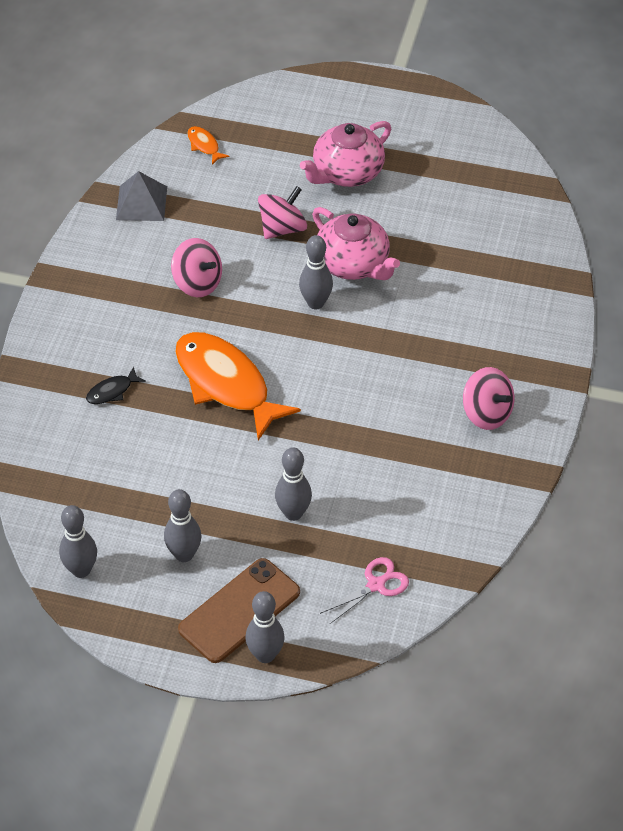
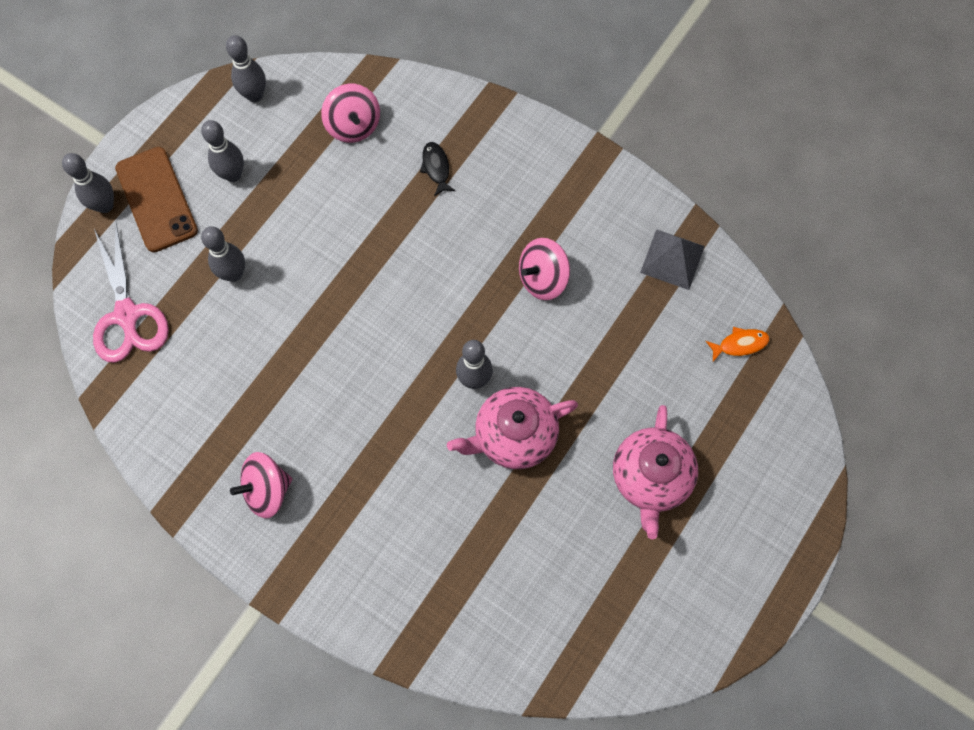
camera: 110 degrees right, 20 degrees up
orange fish [175,332,301,440] -> none
pink spinning top [258,186,307,239] -> pink spinning top moved to [321,84,380,143]
pink teapot [300,121,391,187] -> pink teapot turned 150 degrees counterclockwise [613,405,698,539]
pink scissors [320,557,409,624] -> pink scissors [93,221,169,363], size x1.69

